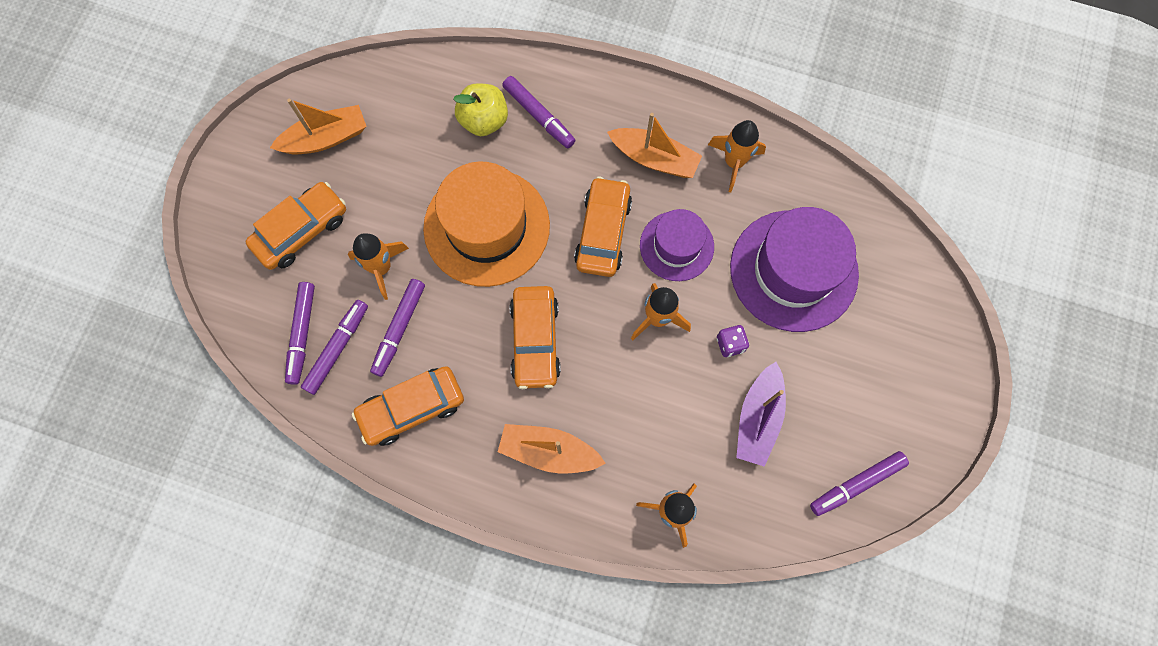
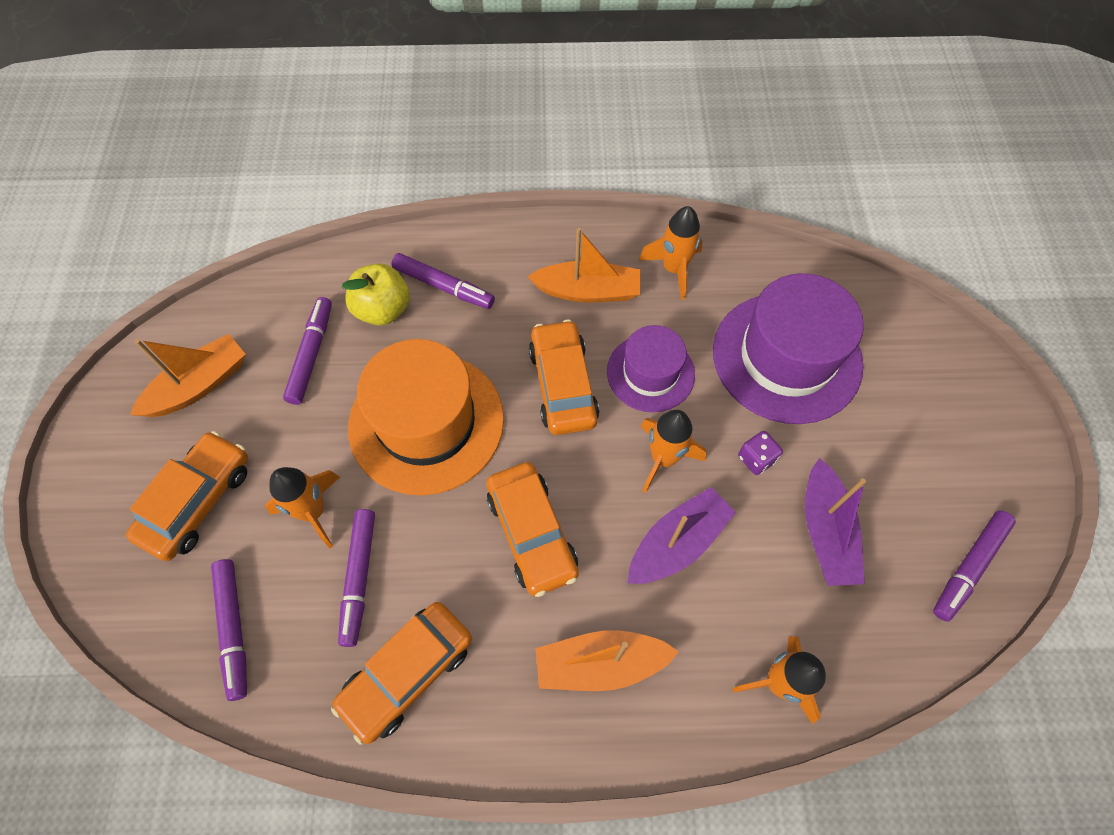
camera: 20 degrees left, 10 degrees down
purple marker [301,300,368,395] -> purple marker moved to [283,297,332,405]
none -> purple boat [627,487,736,584]

